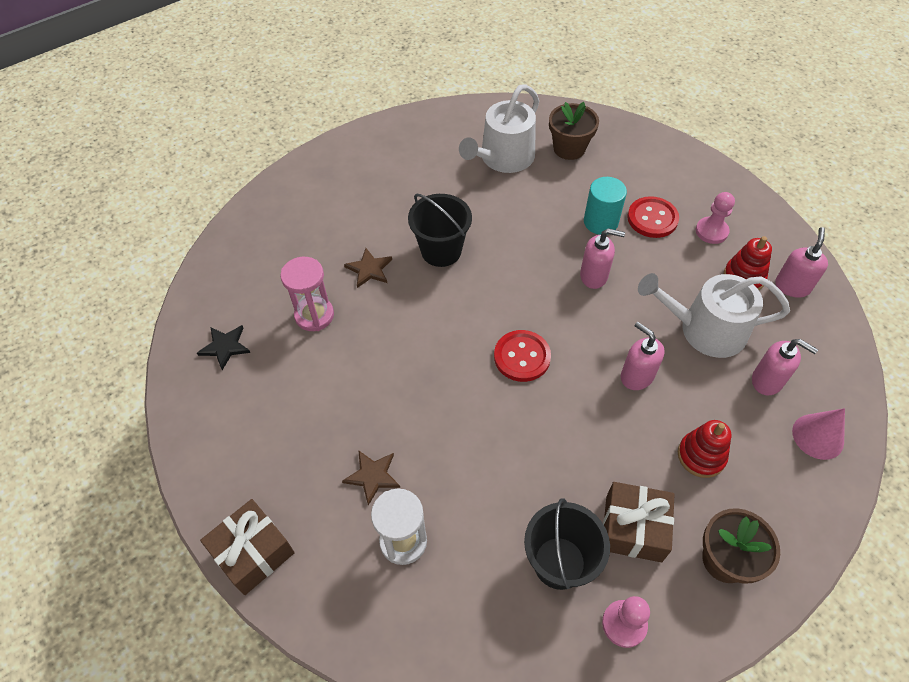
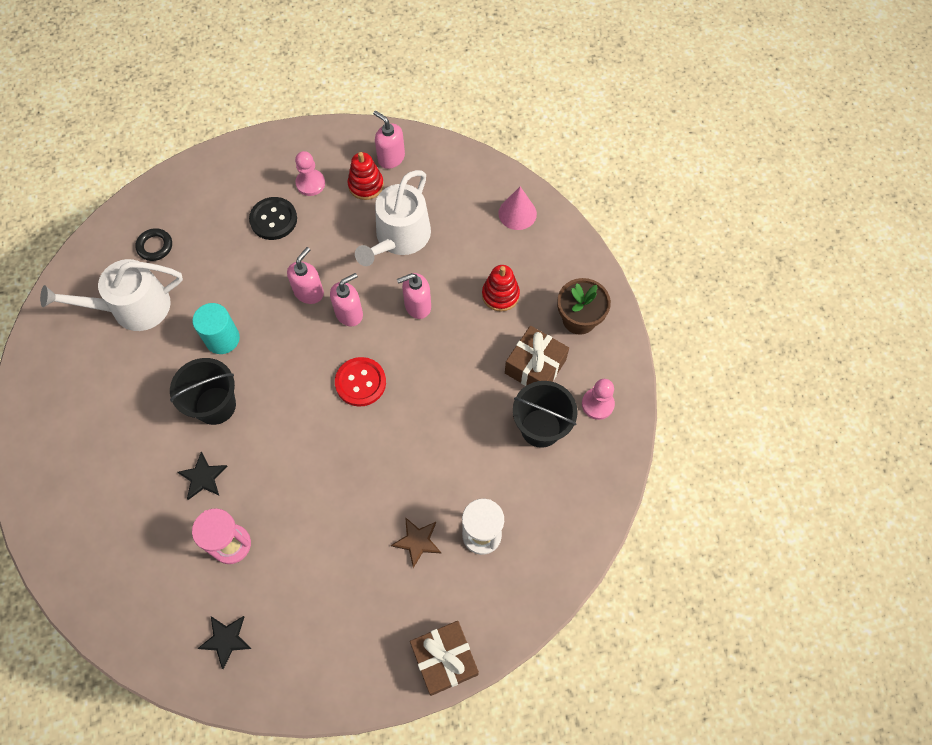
camera: 70 degrees left, 10 degrees up
brown star [344,248,392,288] -> black star [177,452,228,500]
white watering can [459,84,539,173] -> white watering can turned 105 degrees clockwise [40,259,183,331]
brown flower pot [549,102,599,160] -> black ring [135,228,172,261]
turquoise cylinder [584,177,627,235] -> turquoise cylinder moved to [192,303,240,354]
red button [628,196,679,238] -> black button [249,197,297,240]
pink soap dispenser [752,339,818,395] -> pink soap dispenser moved to [330,273,363,326]

